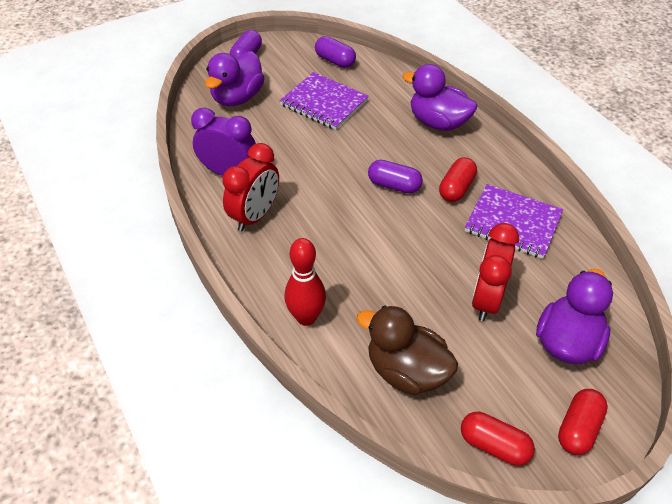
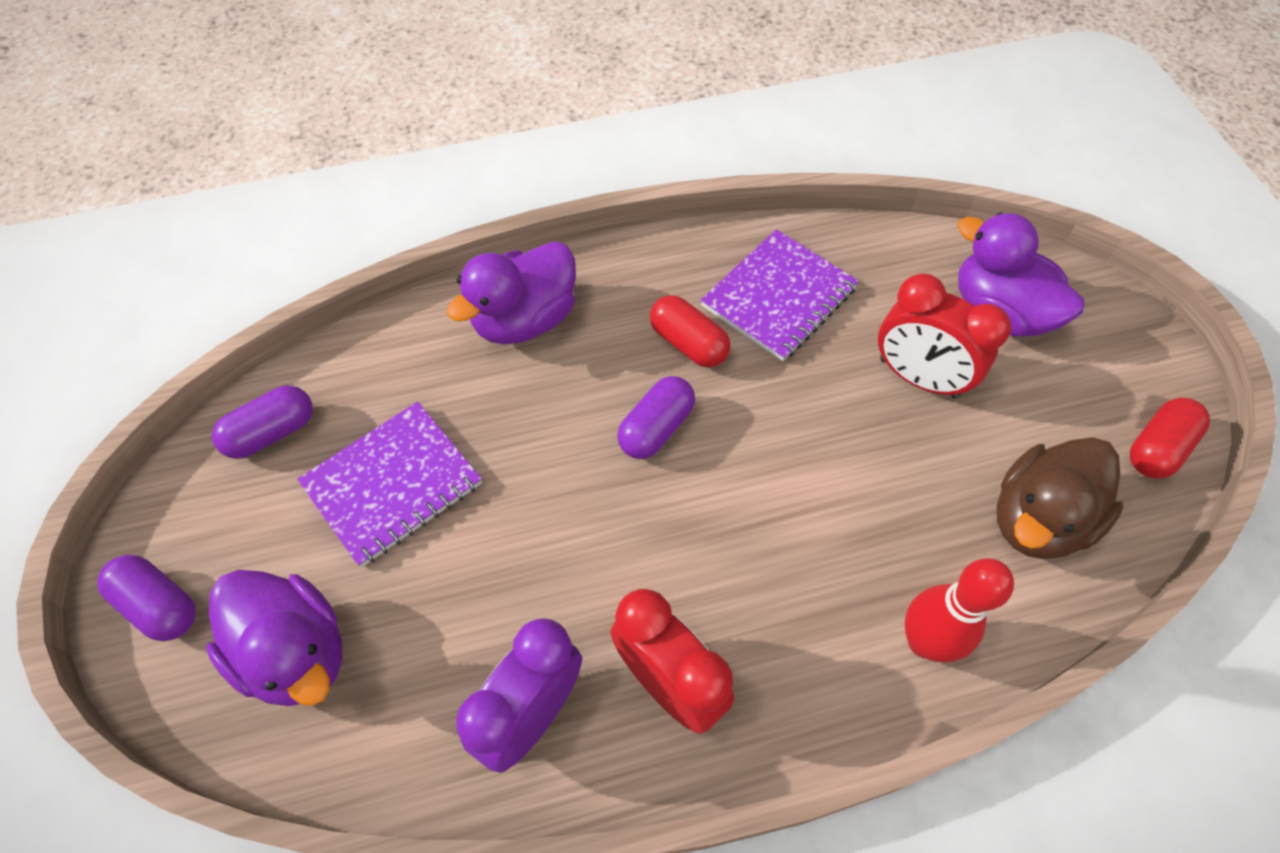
camera: 75 degrees left, 10 degrees up
red capsule [558,389,608,455] -> none

